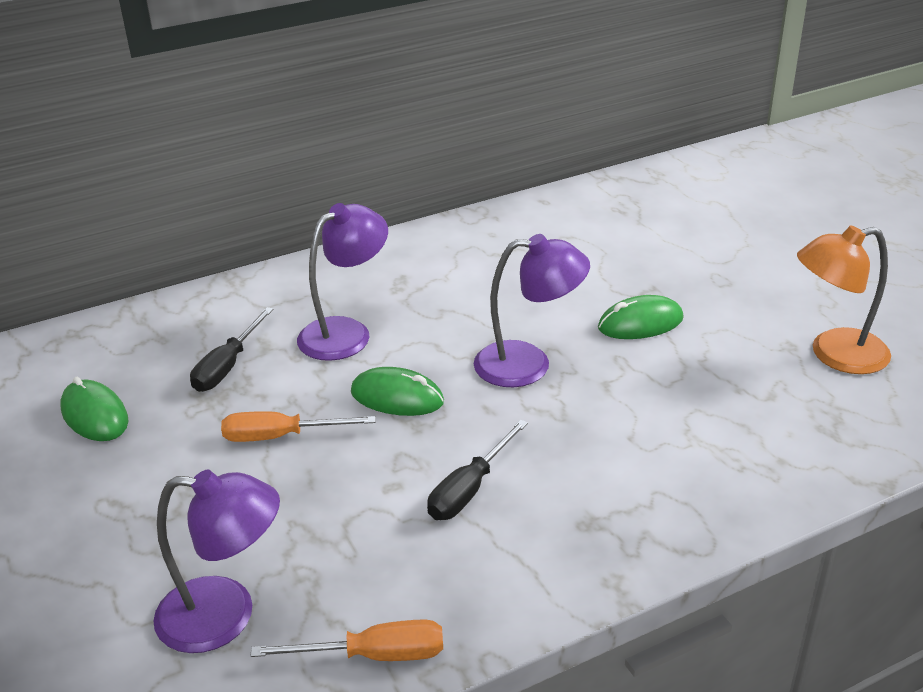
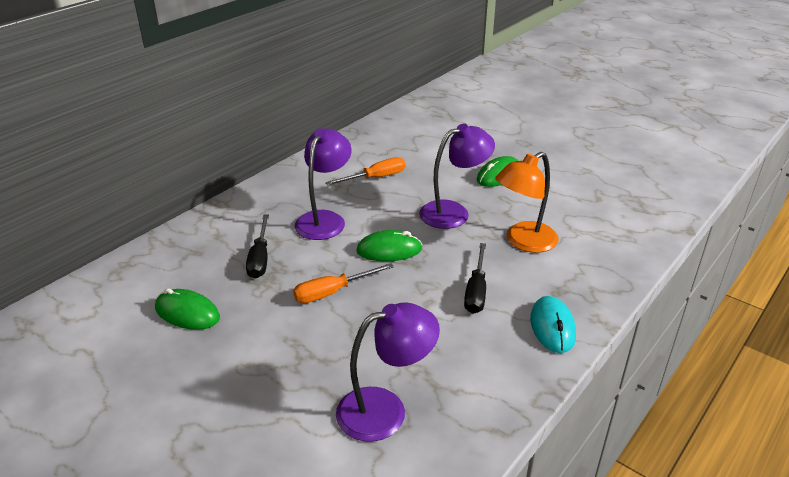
camera: 25 degrees left, 0 degrees up
orange screwdriver [251,619,443,661] -> orange screwdriver moved to [325,157,405,185]
orange lamp [797,225,891,374] -> orange lamp moved to [495,152,559,253]
none -> turquoise mouse [530,296,576,353]

